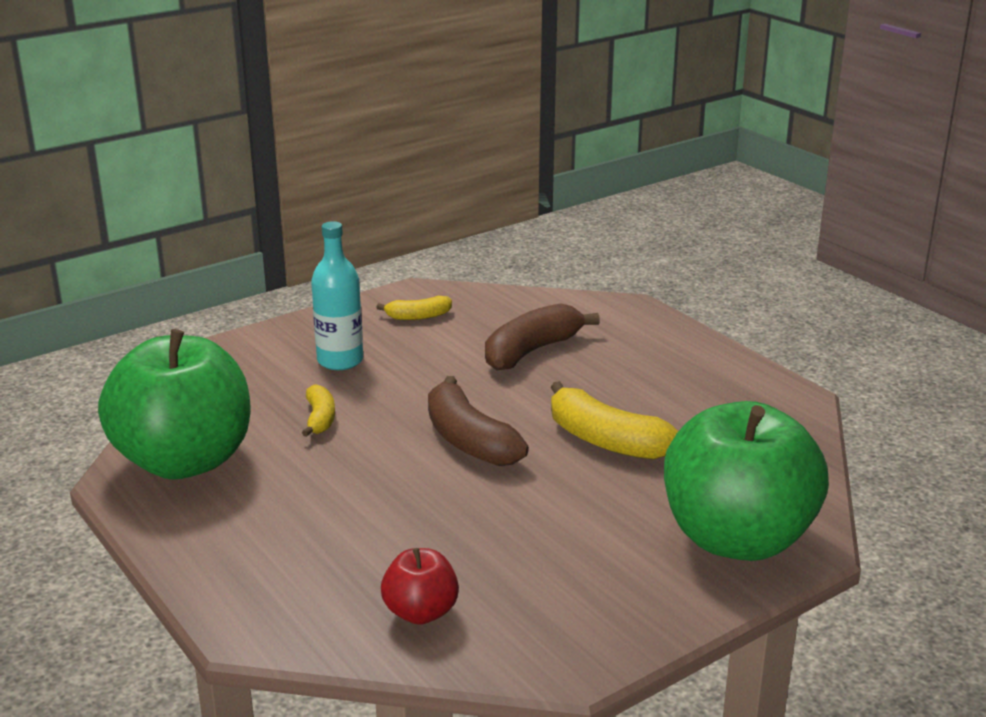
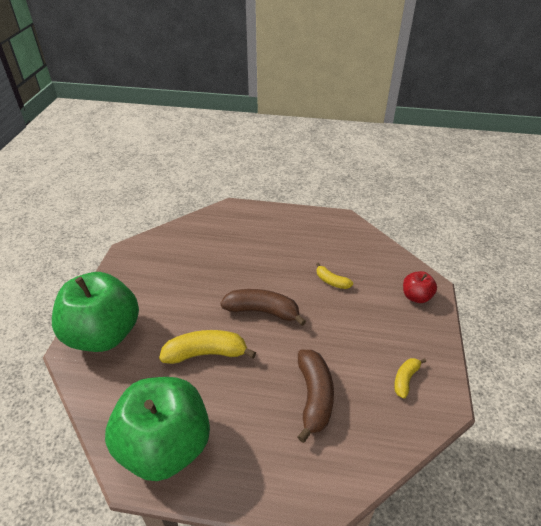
camera: 135 degrees right, 15 degrees up
green apple [98,329,251,480] -> green apple moved to [105,377,210,481]
turquoise bottle [311,221,363,370] -> none
red apple [381,548,459,625] -> red apple moved to [403,271,437,303]

